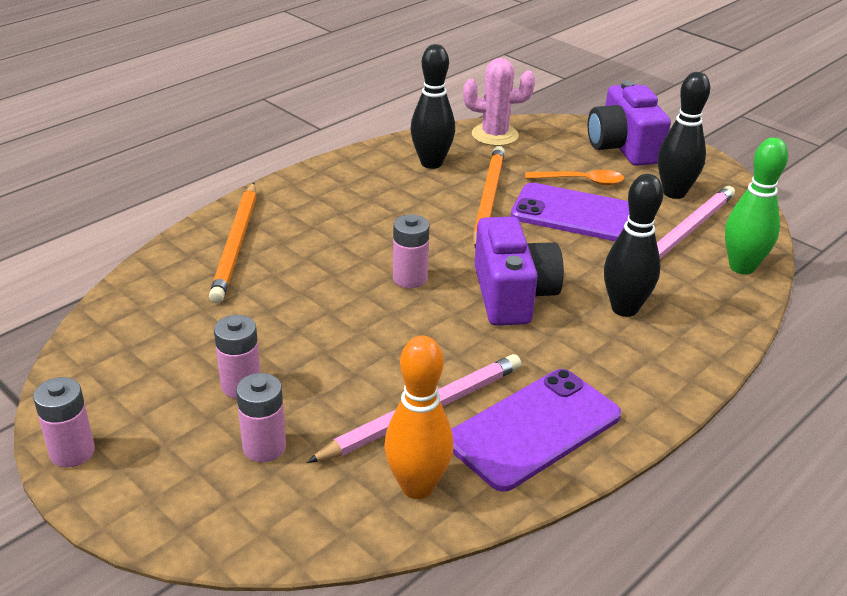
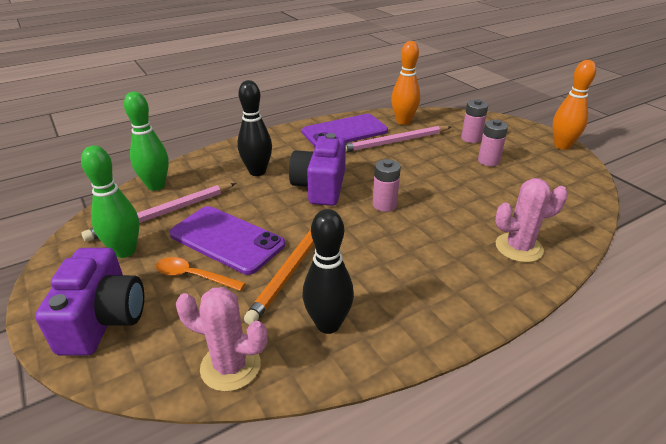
camera: 165 degrees left, 0 degrees up
pink battery [33,377,95,467] -> orange bowling pin [553,60,596,150]
orange pencil [209,183,256,303] -> pink cactus [495,178,568,263]
black bowling pin [658,72,710,199] -> green bowling pin [81,145,139,258]

